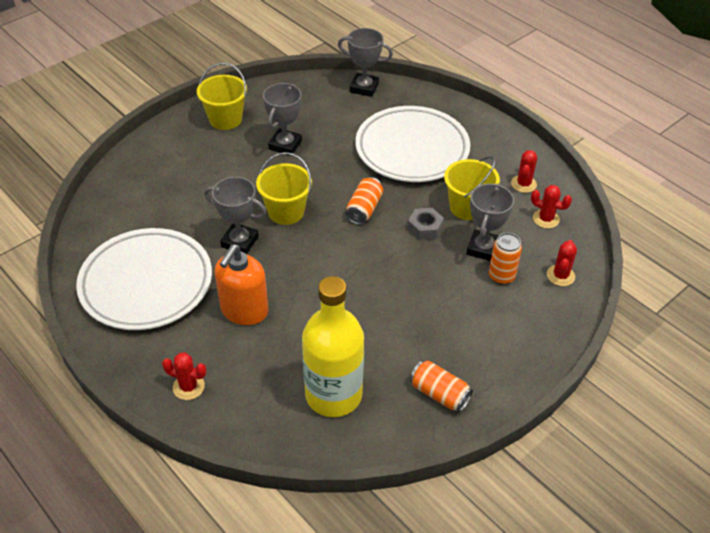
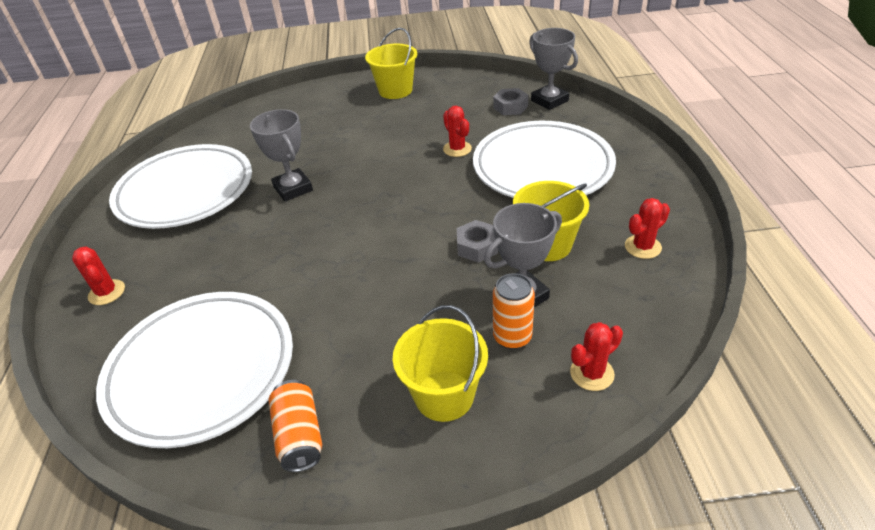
camera: 40 degrees right, 5 degrees down
orange soap dispenser [214,244,269,325] -> none
yellow bucket [256,152,312,225] -> yellow bucket moved to [393,305,488,422]
grey trophy [263,83,302,156] -> none
yellow bottle [302,276,364,417] -> white plate [96,292,293,448]
orange can [346,177,383,225] -> none
red cactus [531,185,572,228] -> red cactus moved to [443,106,472,157]
none -> grey nut [493,88,529,115]

